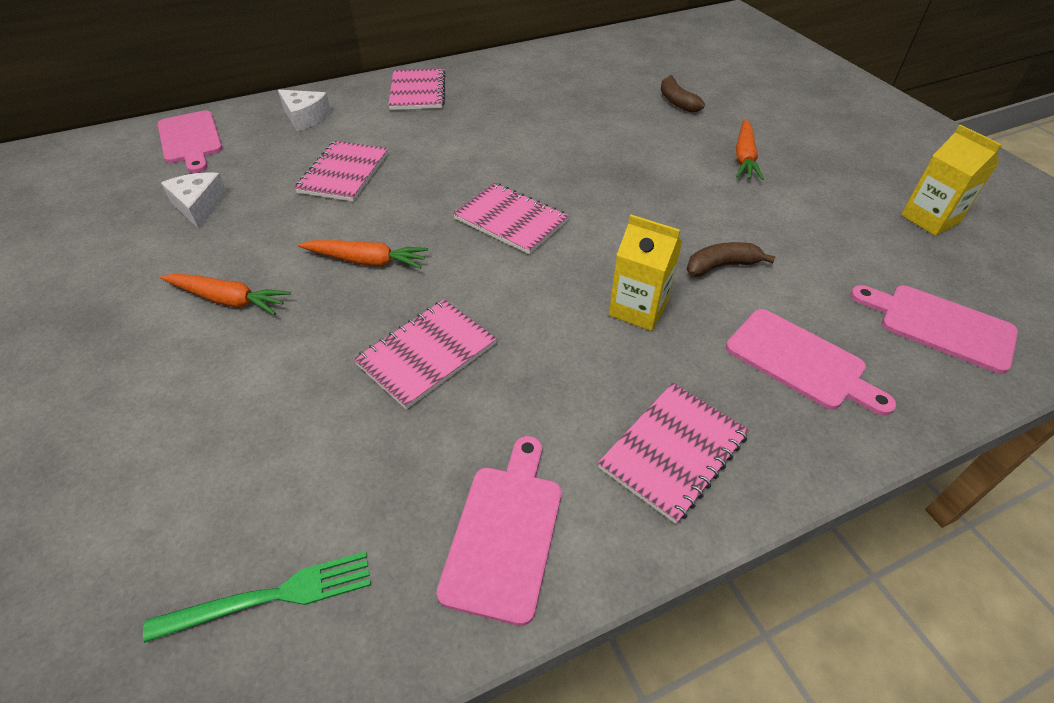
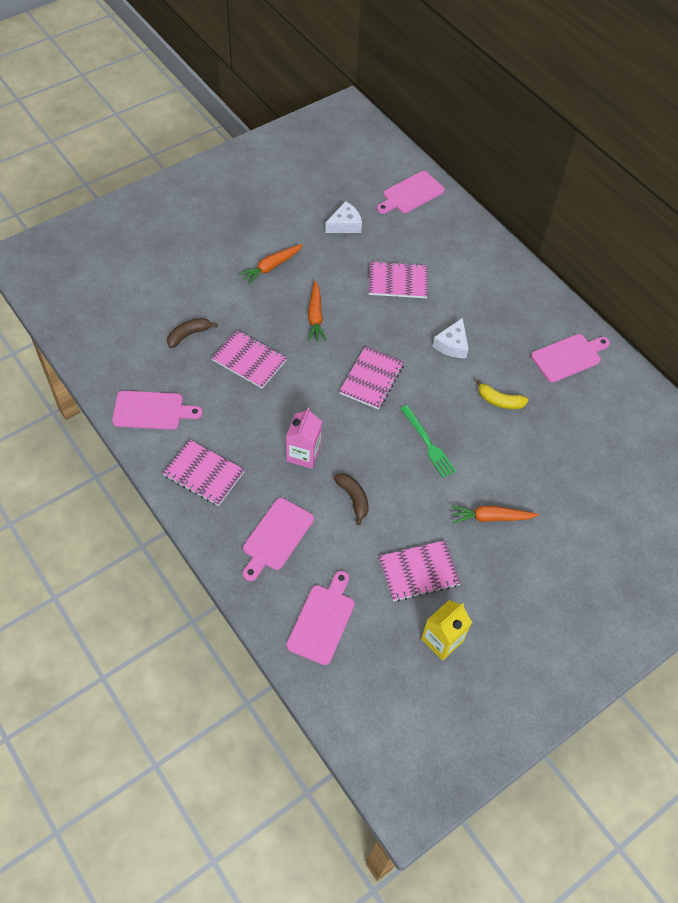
camera: 75 degrees right, 10 degrees up
green fork [143,551,371,643] -> green fork moved to [400,405,456,478]
orange carrot [160,274,291,315] -> orange carrot turned 45 degrees clockwise [239,244,303,285]
white cheese [278,90,331,131] -> white cheese moved to [432,318,469,358]
pink notebook [388,68,446,110] -> pink notebook moved to [379,540,461,602]
yellow carton [609,215,682,331] -> pink carton [286,408,322,469]
brown banana [661,75,705,113] -> brown banana moved to [167,318,218,348]
none -> yellow banana [475,379,529,409]
none -> pink cutting board [531,334,610,382]

